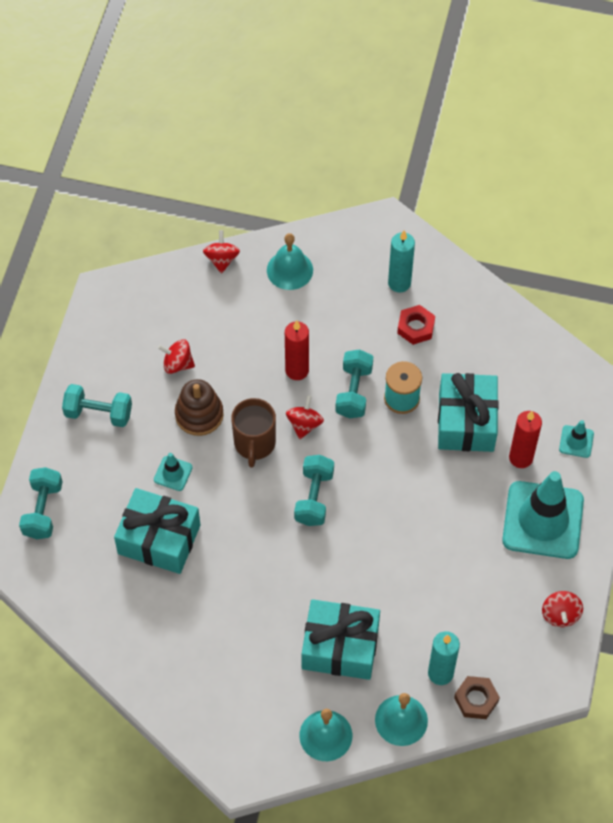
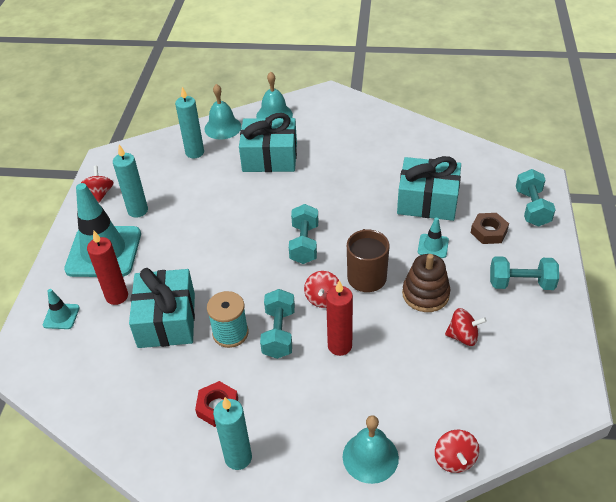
camera: 175 degrees right, 15 degrees down
brown nut [454,676,500,719] -> brown nut moved to [471,213,509,244]
none -> turquoise candle [113,145,148,218]

